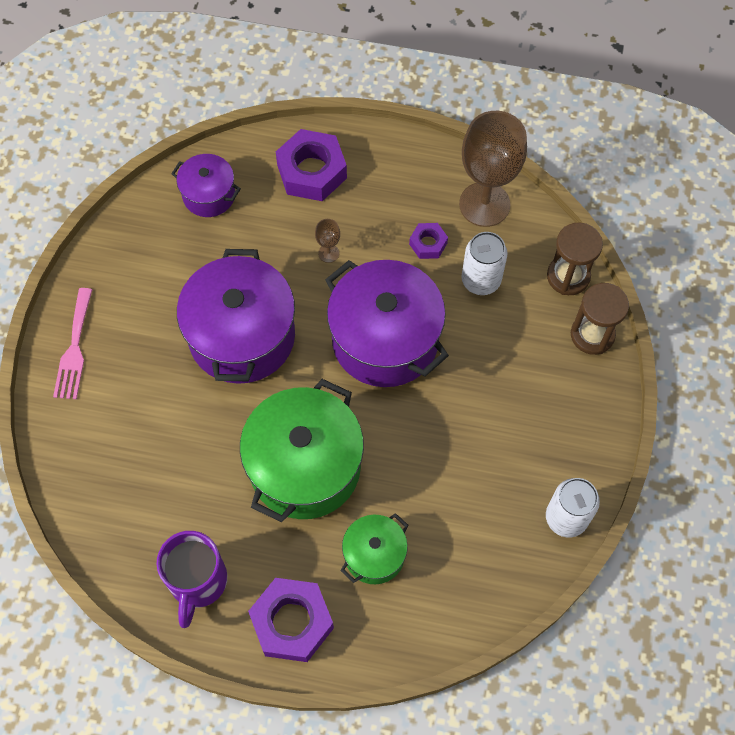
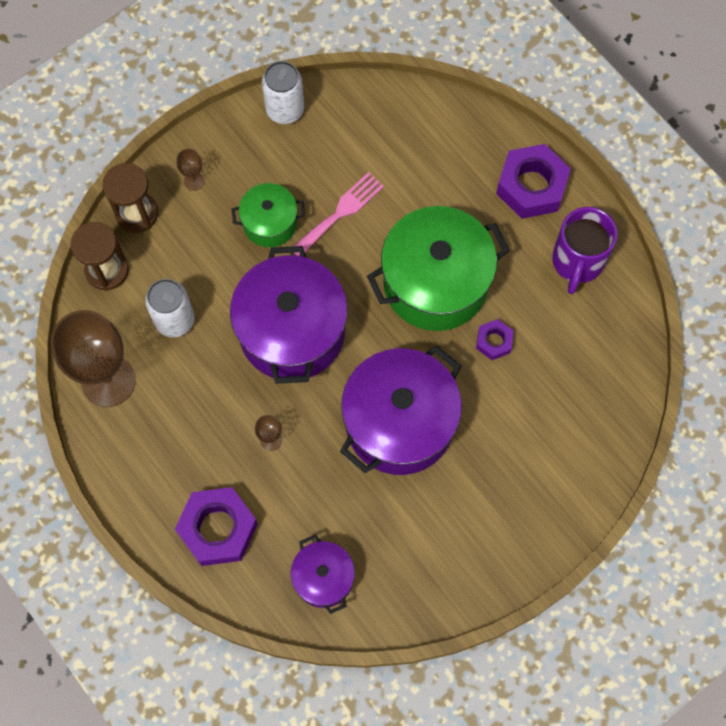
camera: 140 degrees left, 5 degrees up
pink fork [53,288,92,399] -> pink fork moved to [294,172,384,256]
purple mug [156,531,227,628] -> purple mug turned 150 degrees clockwise [552,207,617,294]
green pot [340,513,409,584] -> green pot moved to [232,183,305,247]
purple nut [409,223,448,259] -> purple nut moved to [476,319,514,360]
none -> brown goblet [176,149,205,191]

